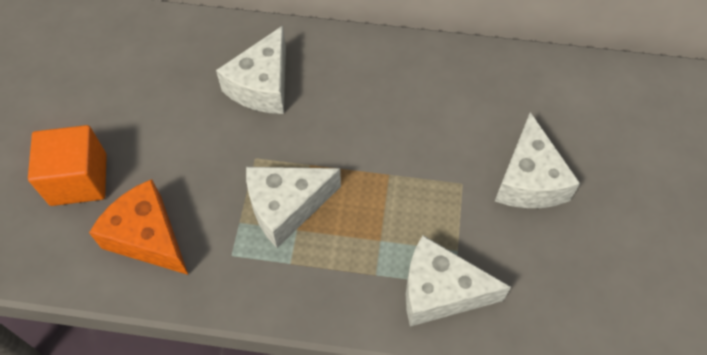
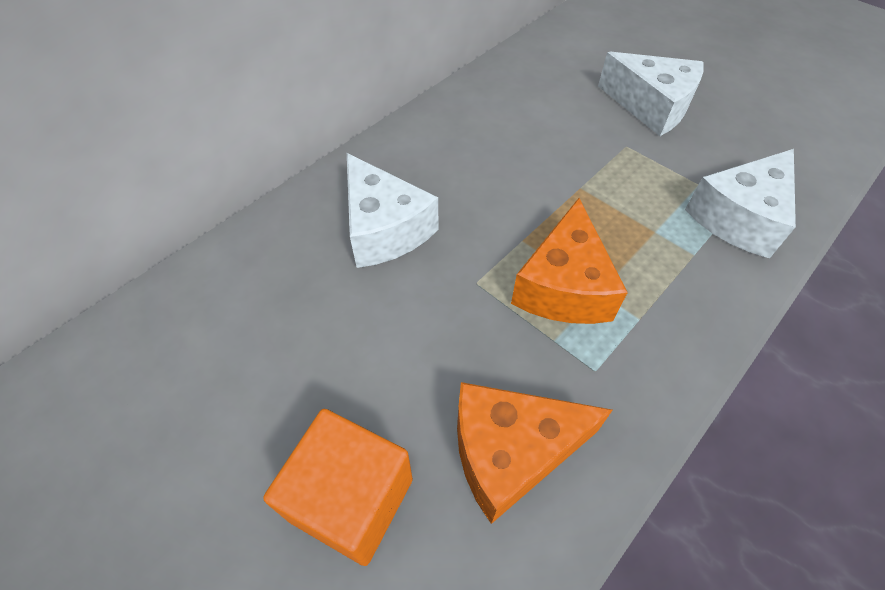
camera: 55 degrees left, 5 degrees down
white cheese [246,167,341,248] -> orange cheese [511,198,628,324]

